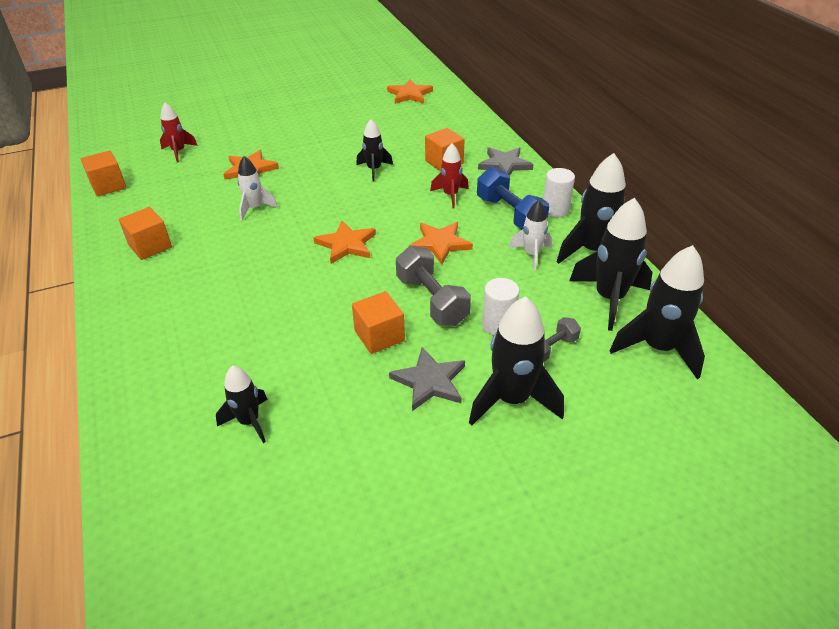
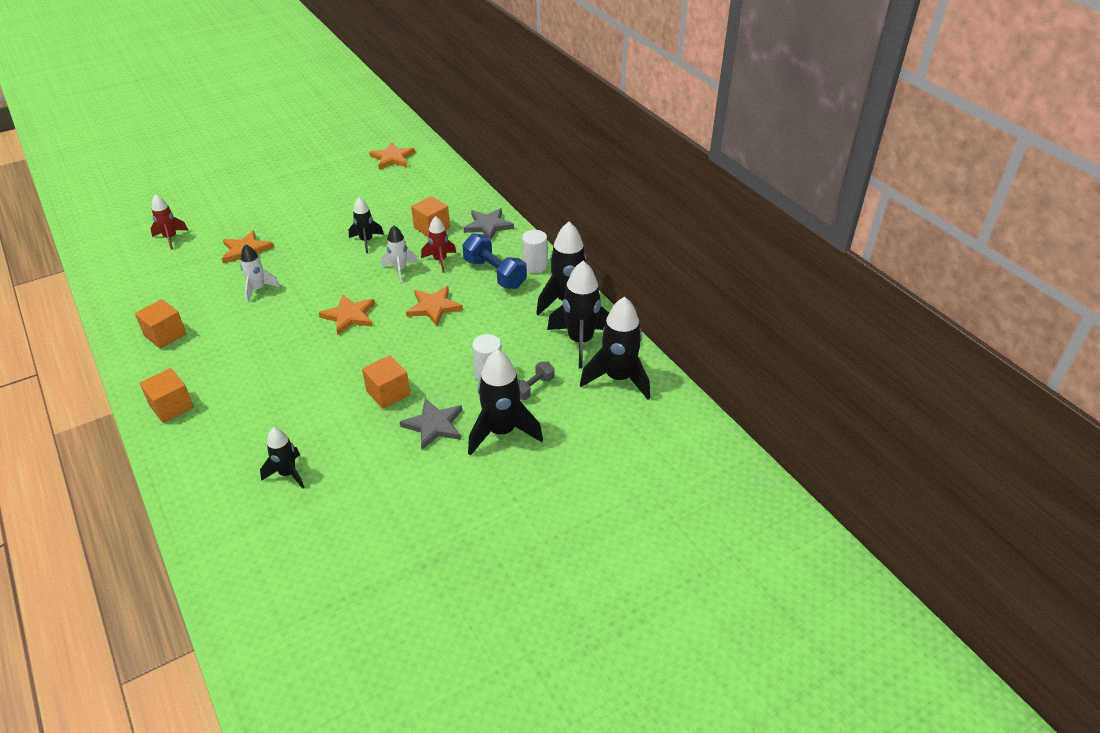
camera: 10 degrees left, 0 degrees up
orange cube [81,150,126,197] -> orange cube moved to [140,368,194,423]
grey dumbbell [396,246,471,326] -> none
white rocket [509,200,552,271] -> white rocket moved to [381,225,418,283]

